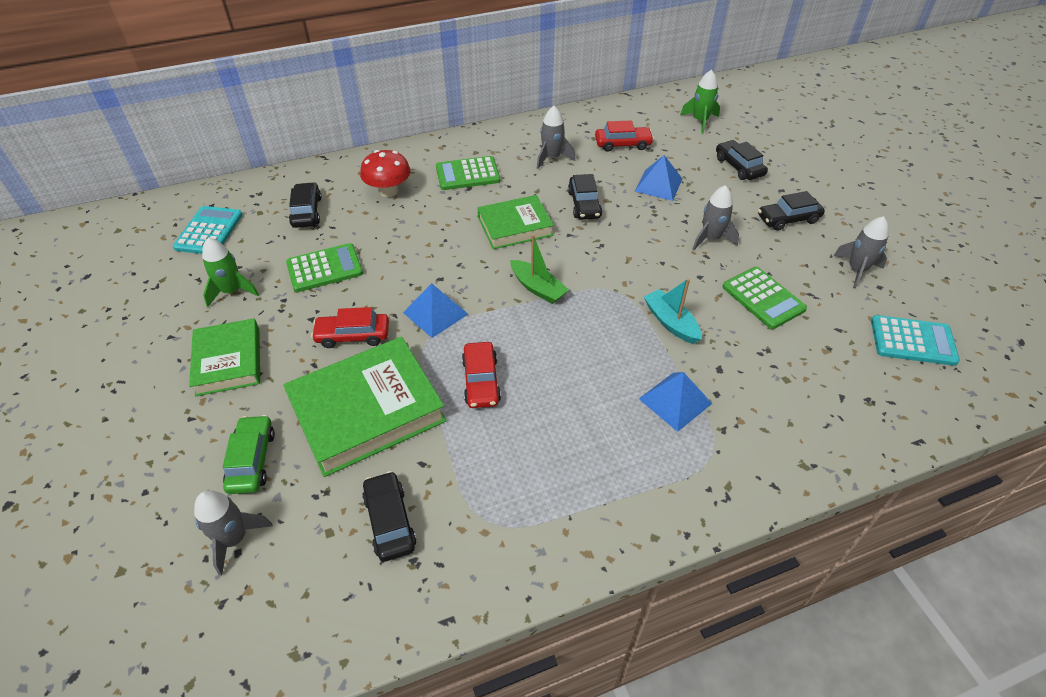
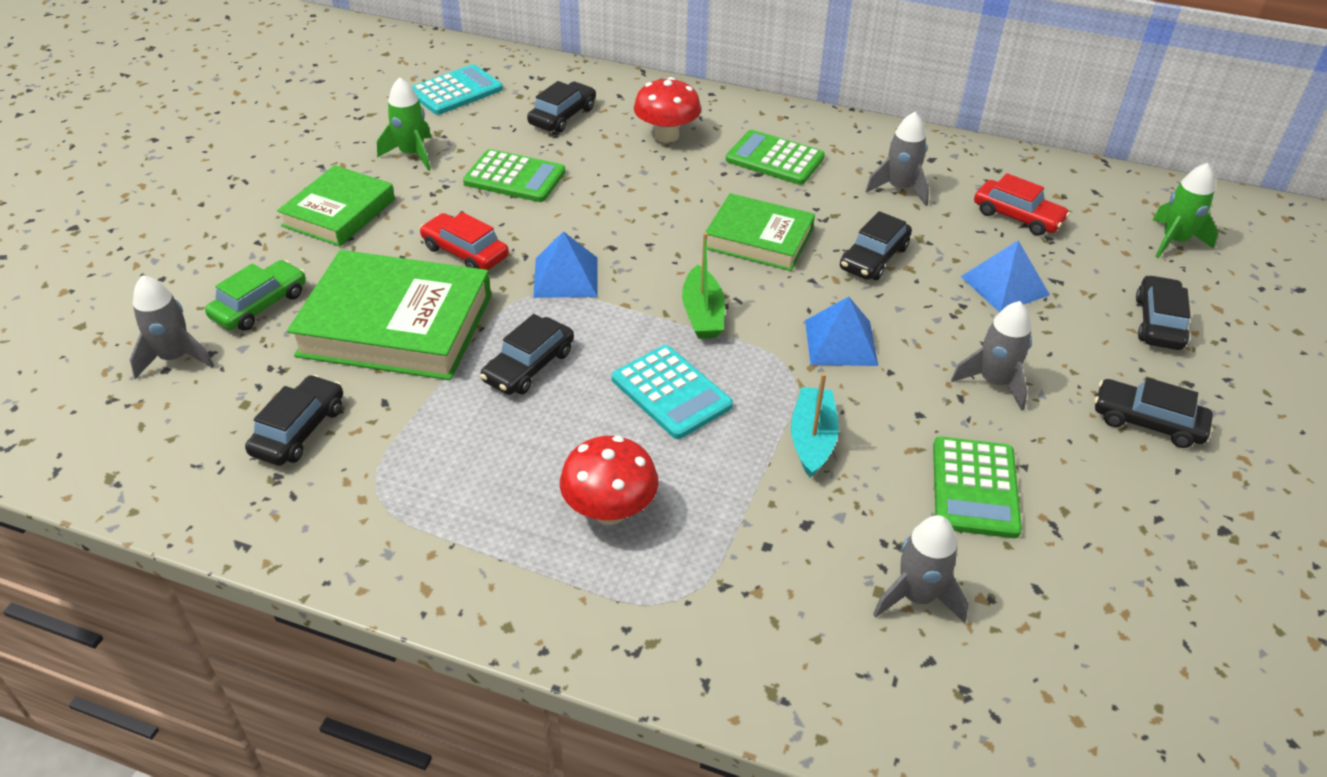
camera: 40 degrees right, 5 degrees down
red car [462,342,501,408] -> black car [480,314,574,395]
blue pyramid [639,372,712,432] -> blue pyramid moved to [805,297,878,366]
grey rocket [833,216,889,288] -> grey rocket moved to [873,515,969,623]
turquoise calculator [871,315,960,366] -> turquoise calculator moved to [612,345,733,439]
none -> red mushroom [560,436,659,525]

